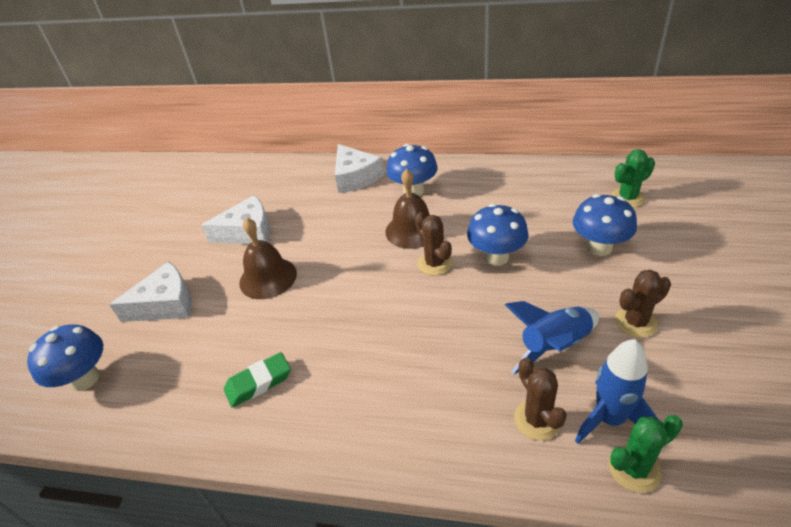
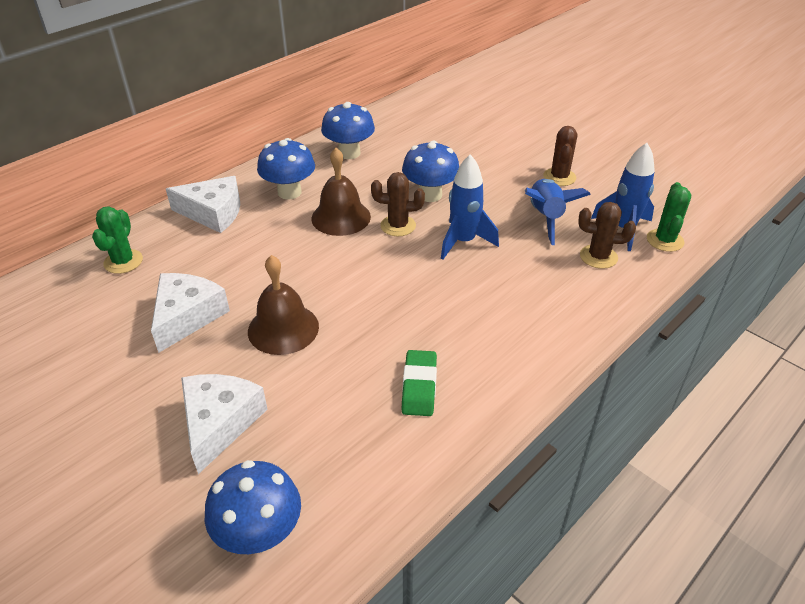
camera: 60 degrees left, 0 degrees up
blue mushroom [573,194,637,256] -> blue mushroom moved to [321,102,375,159]
green cactus [611,149,655,208] -> green cactus moved to [92,206,143,274]
none -> blue rocket [441,154,499,259]

